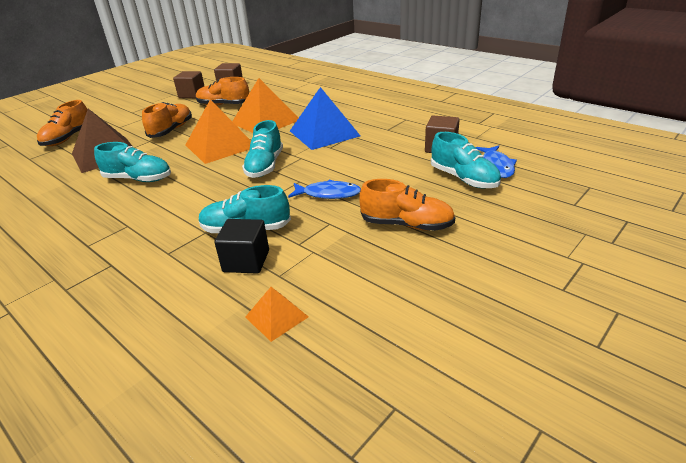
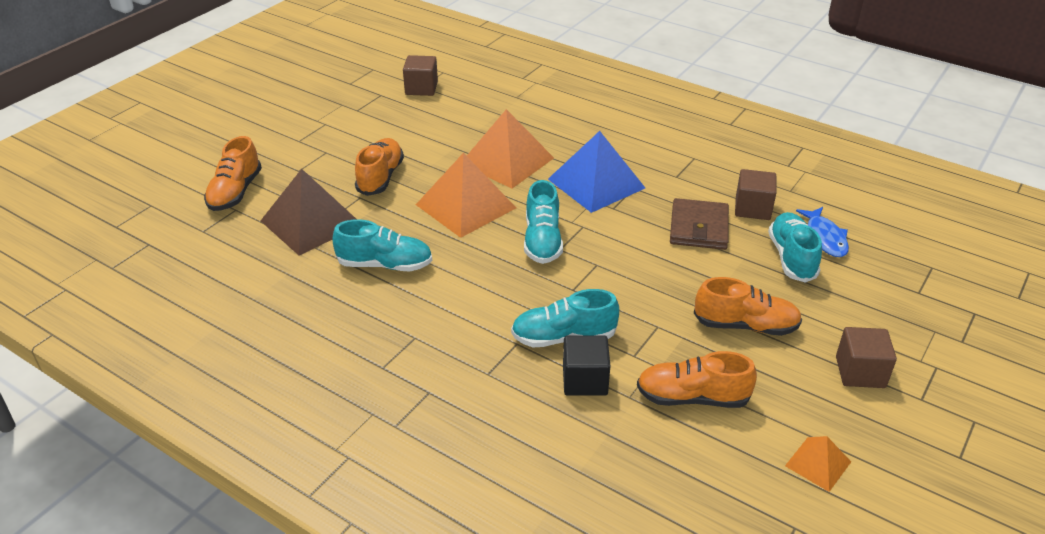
camera: 10 degrees left, 5 degrees up
brown cube [173,71,205,98] -> brown cube moved to [836,327,897,388]
orange shoe [196,77,249,106] -> orange shoe moved to [637,351,757,408]
orange pyramid [245,287,308,342] -> orange pyramid moved to [785,436,851,492]
blue fish [288,179,361,199] -> none
turquoise shoe [431,132,501,188] -> turquoise shoe turned 135 degrees counterclockwise [768,212,822,283]
none -> brown wallet [670,198,729,250]

